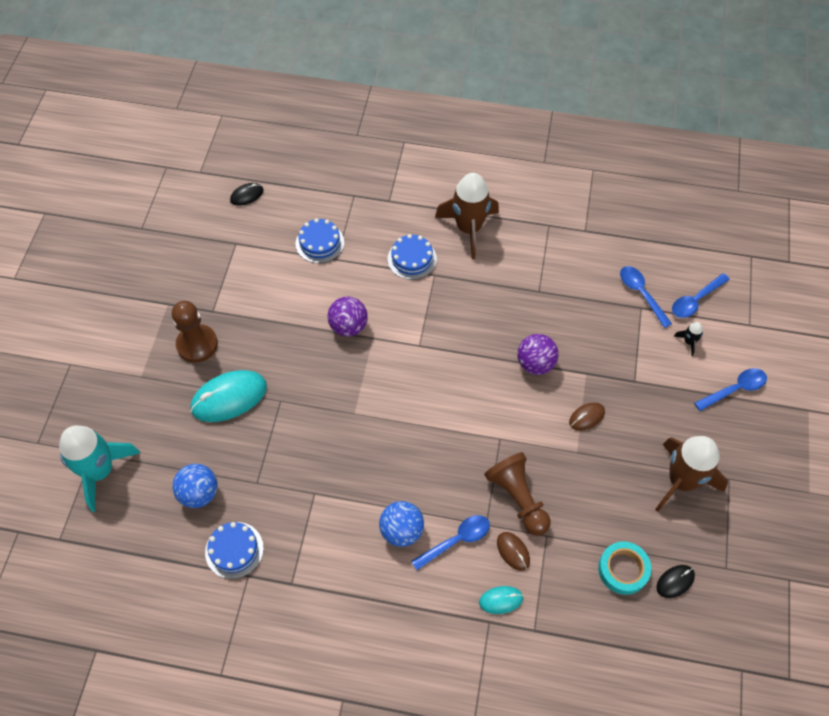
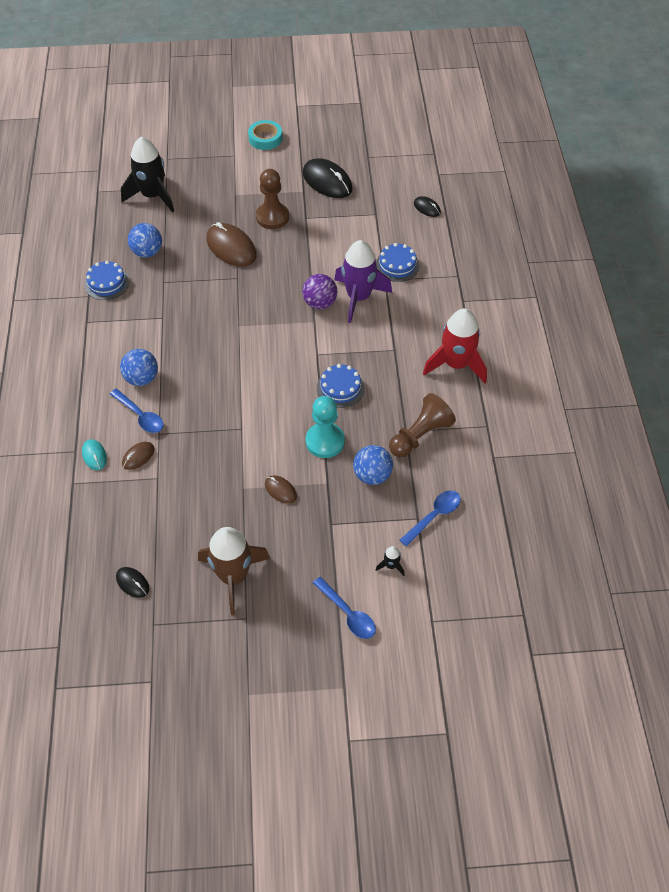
camera: 75 degrees right, 5 degrees down
turquoise rocket [59,426,140,512] -> black rocket [121,137,174,212]
turquoise mouse [190,370,267,422] -> brown mouse [206,222,257,267]
blue cake [388,234,437,280] -> blue cake moved to [317,364,365,408]
brown rocket [435,173,499,259] -> red rocket [423,308,487,383]
brown pawn [484,452,551,536] -> brown pawn moved to [389,393,456,457]
purple ball [517,334,559,375] -> turquoise pawn [305,396,345,458]
turquoise tape [598,541,651,595] -> turquoise tape moved to [248,120,282,150]
blue spoon [672,273,730,318] -> none
none -> black mouse [303,158,353,198]
none -> purple rocket [334,240,392,323]
none -> blue ball [353,445,393,485]

